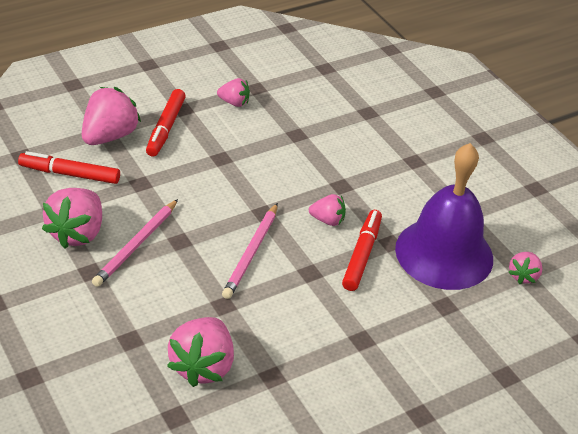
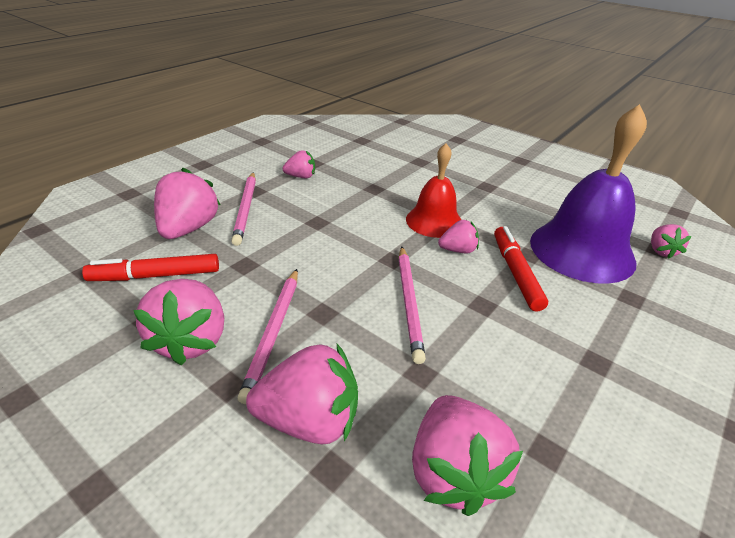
camera: 20 degrees left, 5 degrees down
red marker [146,89,186,157] -> pink pencil [231,172,256,246]
none -> pink strawberry [246,344,358,444]
none -> red bell [406,143,461,238]

